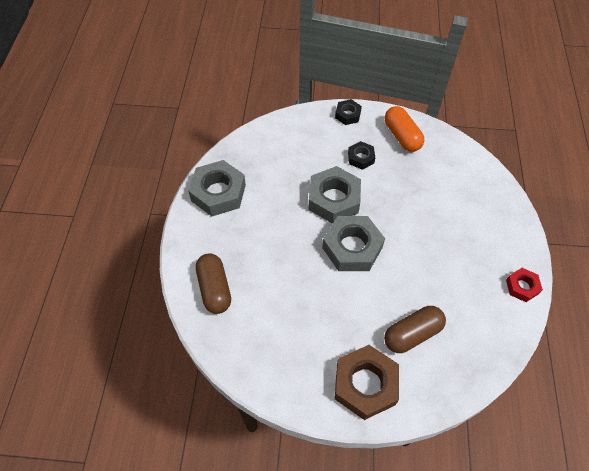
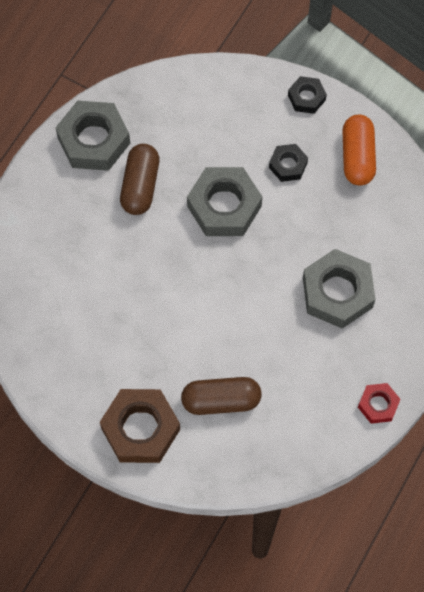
camera: 25 degrees right, 10 degrees up
brown capsule [196,253,231,314] -> brown capsule moved to [120,144,159,215]
grey nut [322,216,385,271] -> grey nut moved to [303,249,376,329]

